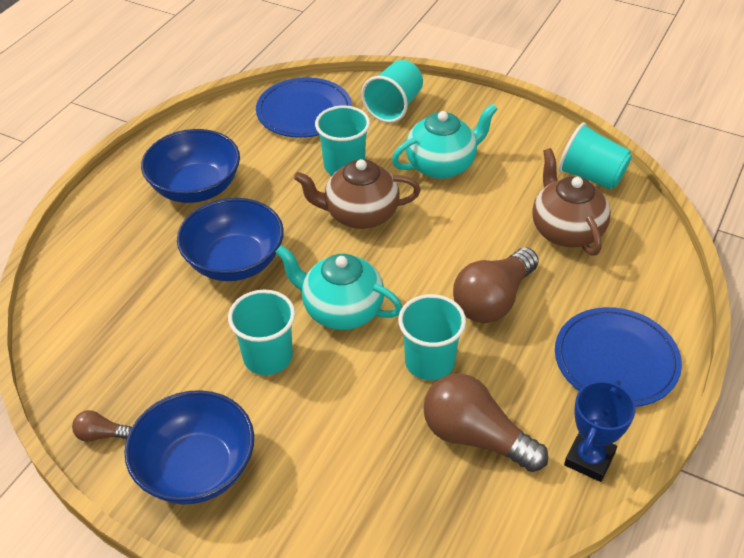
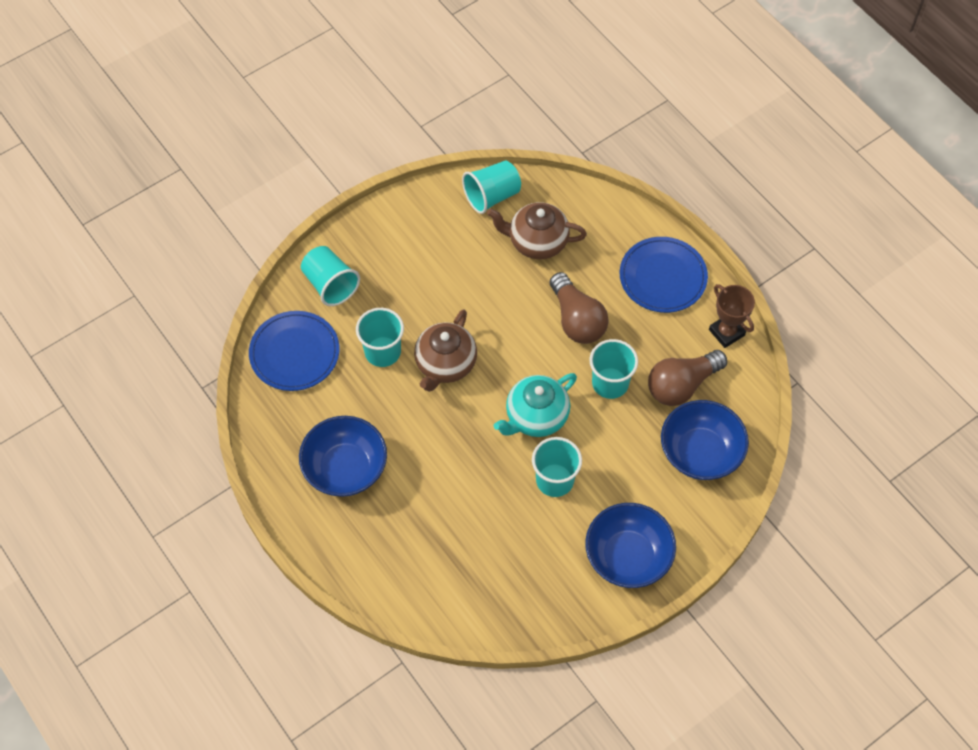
camera: 65 degrees left, 15 degrees up
brown light bulb [72,410,132,442] -> none
blue bowl [177,198,284,281] -> blue bowl moved to [661,400,749,480]
turquoise teapot [392,104,498,179] -> none
blue trophy [564,380,636,482] -> brown trophy [709,284,755,348]

